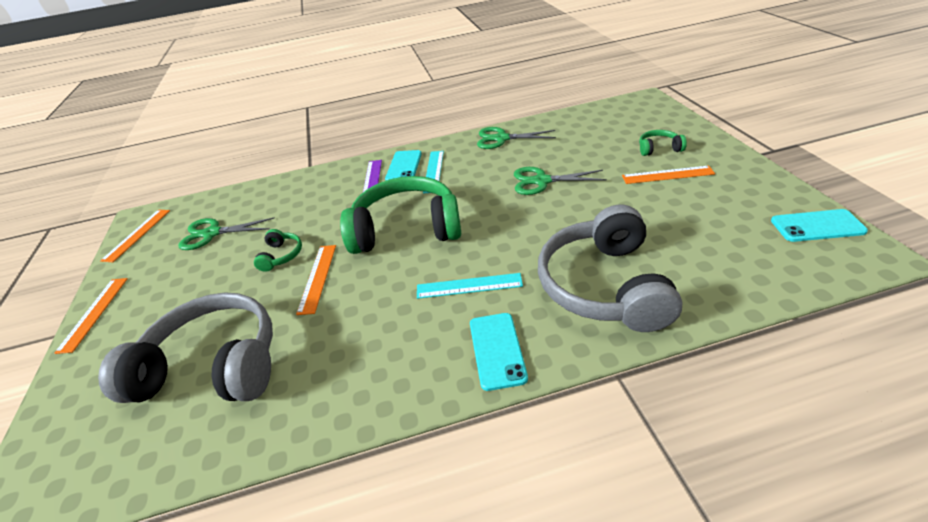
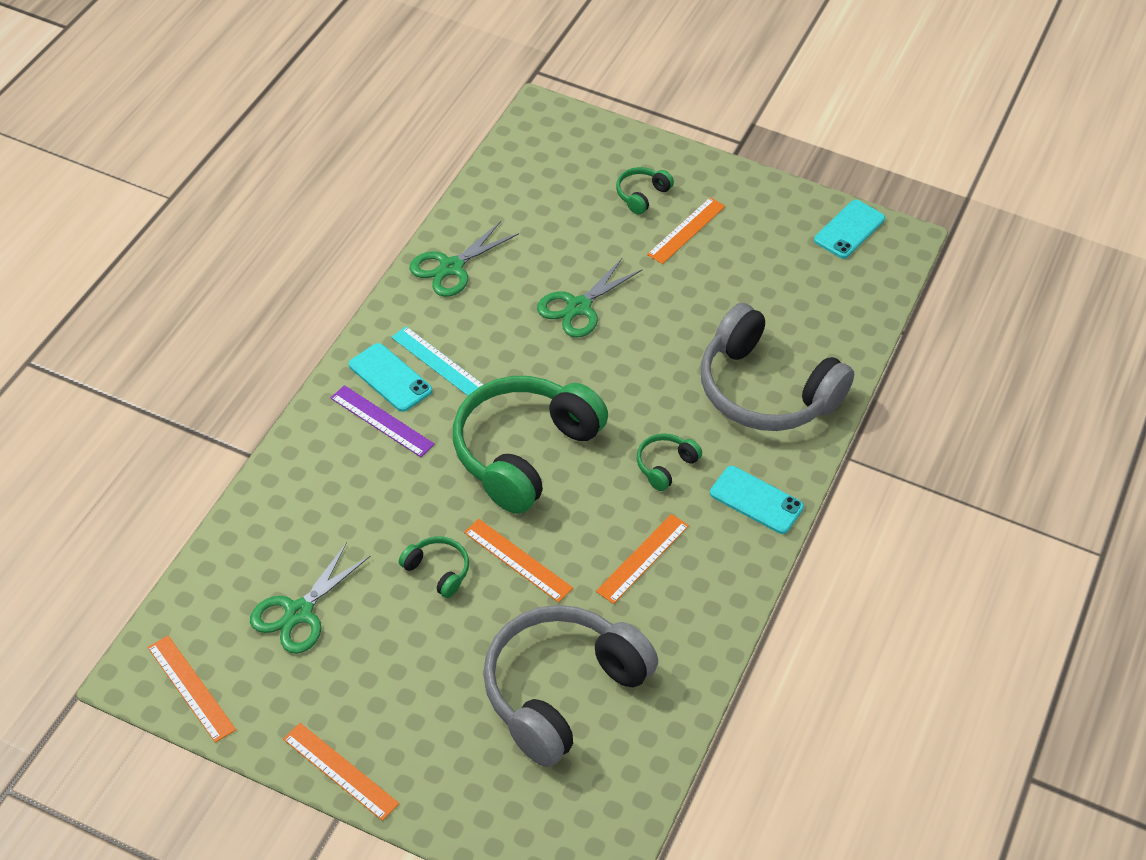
camera: 60 degrees left, 10 degrees up
turquoise ruler [417,273,523,299] -> green headphones [637,433,702,491]
none -> orange ruler [596,514,689,604]

